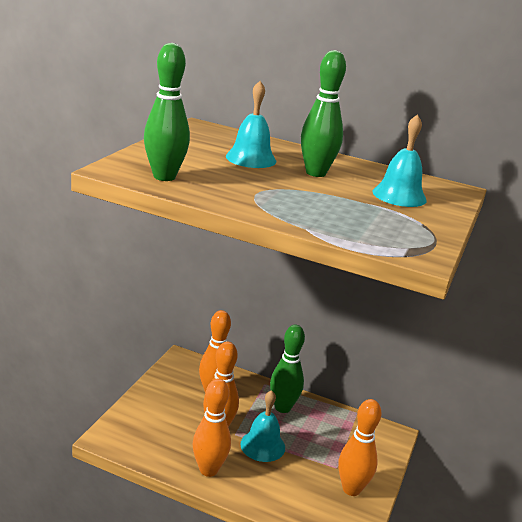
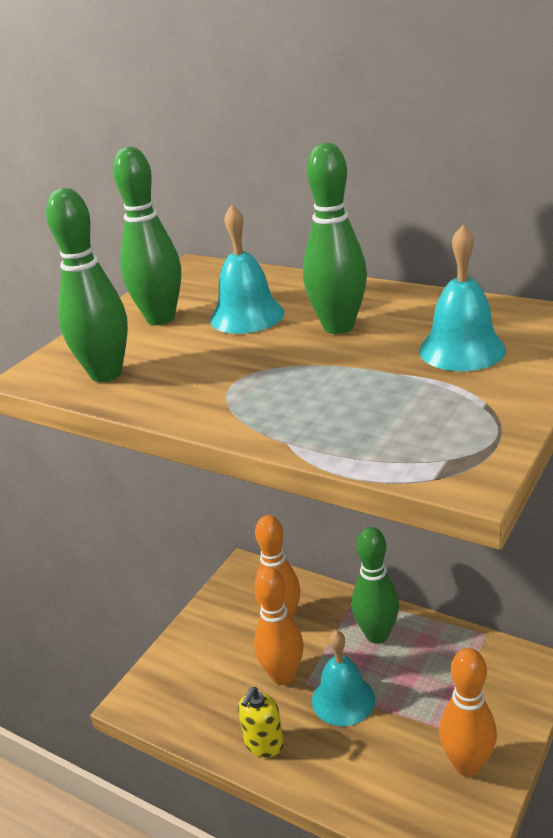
camera: 15 degrees right, 5 degrees up
orange bowling pin [193,379,231,477] -> yellow soap dispenser [238,687,284,757]
none -> green bowling pin [113,147,181,325]

